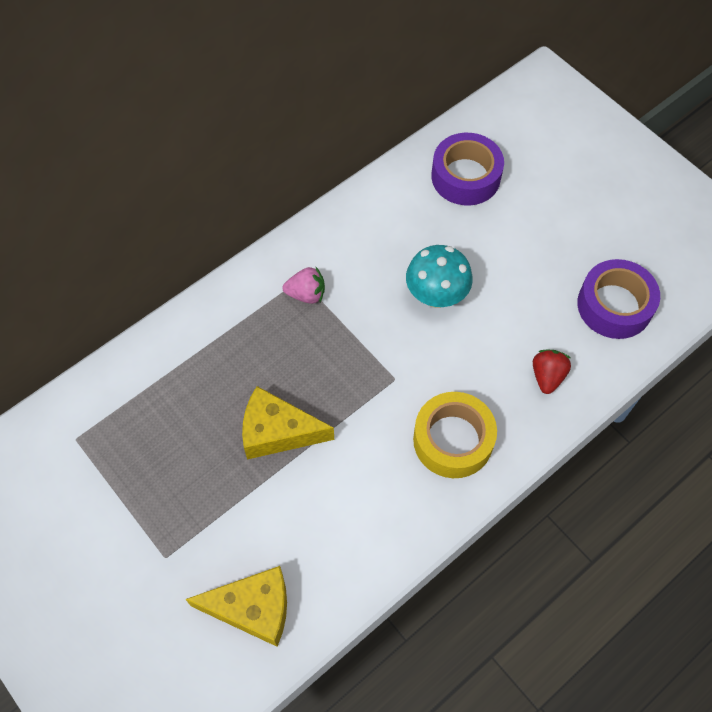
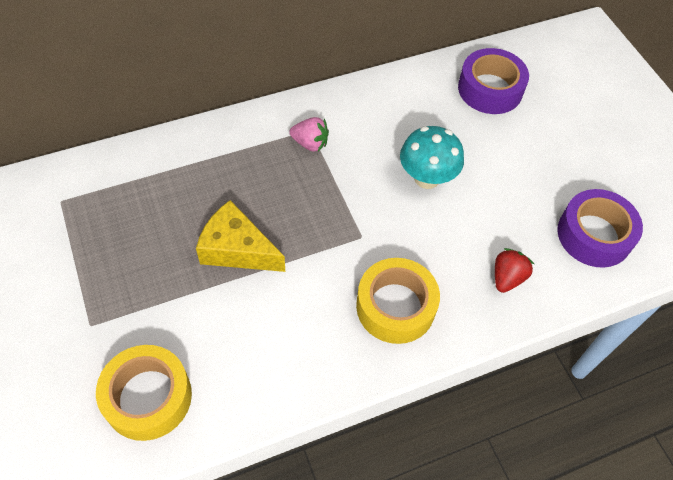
camera: 15 degrees right, 5 degrees down
yellow cheese [185,566,287,647] -> yellow tape [96,345,192,441]

